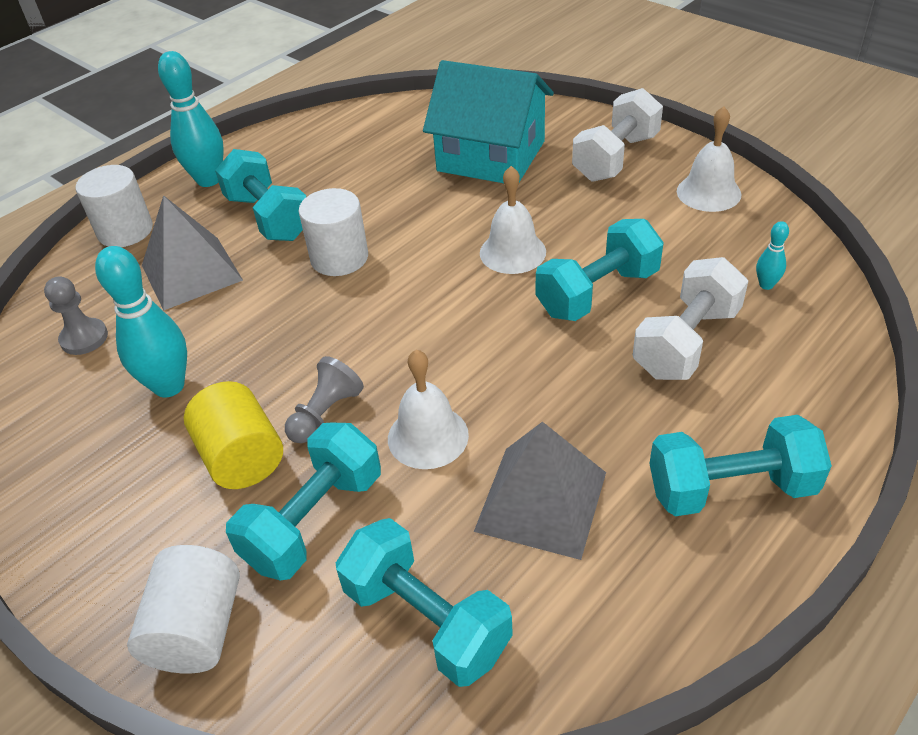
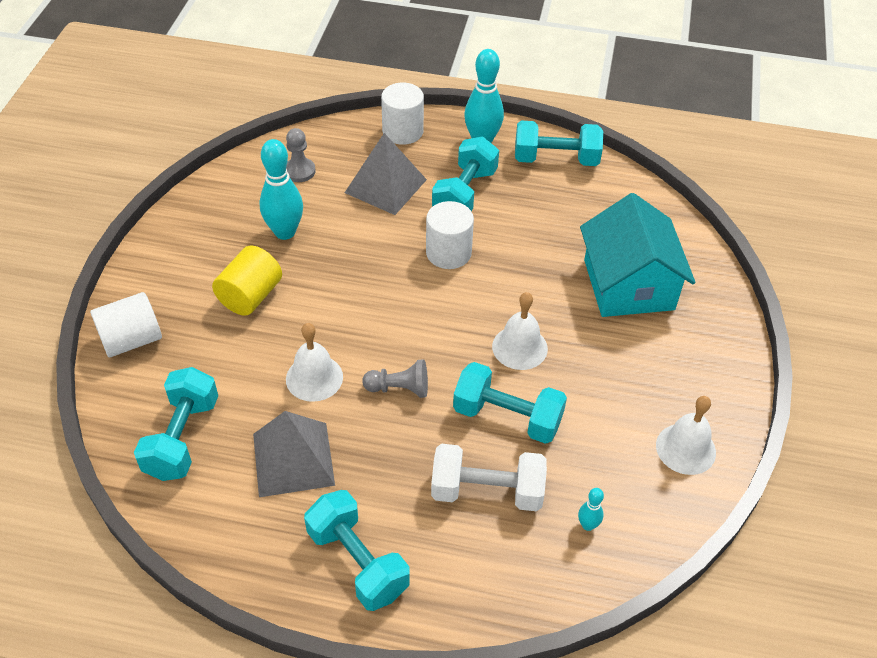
camera: 55 degrees right, 5 degrees up
turquoise dumbbell [226,423,381,581] -> turquoise dumbbell moved to [515,121,603,166]
grey pawn [285,356,364,443] -> grey pawn moved to [362,359,428,398]
white dumbbell [572,88,663,182] -> none

